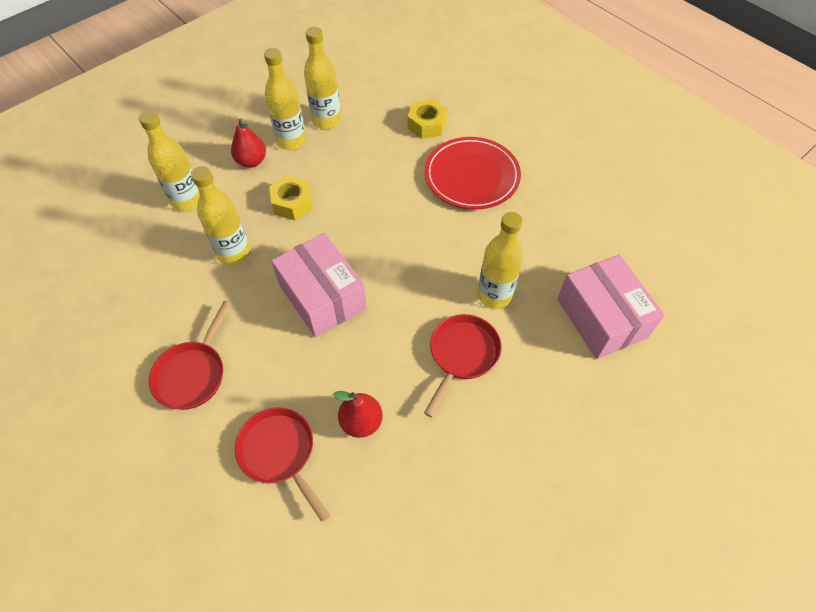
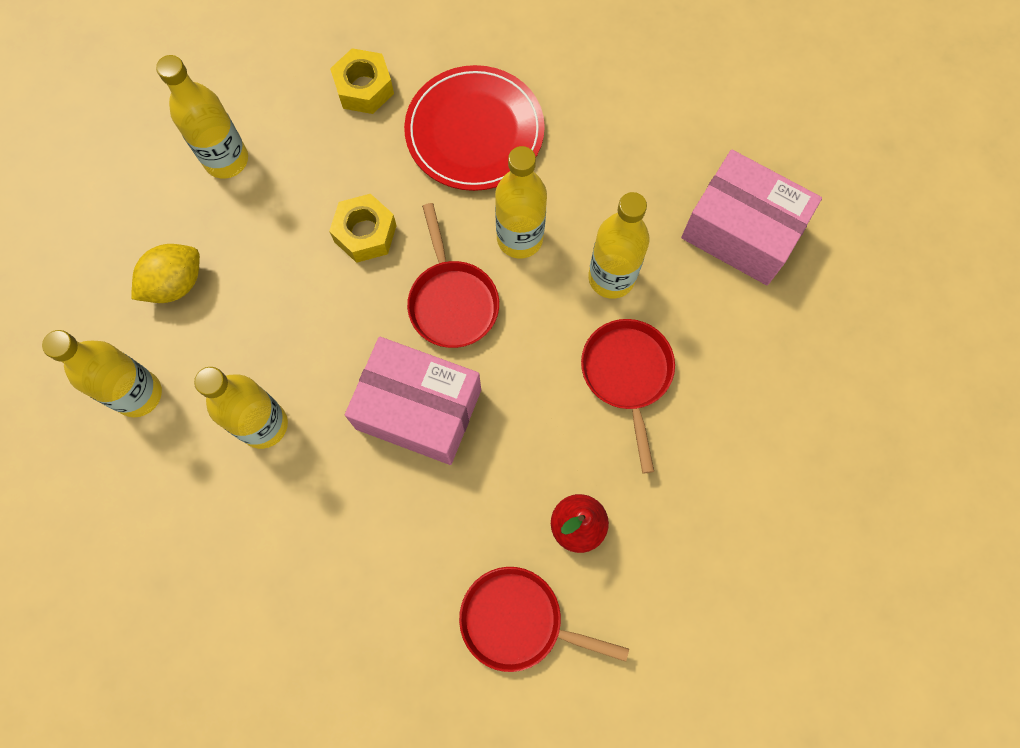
camera: 35 degrees left, 15 degrees up
red pan [149,301,231,410] -> red pan moved to [407,203,499,348]
red pear [231,119,266,168] -> yellow lemon [131,244,200,303]
yellow bottle [264,48,306,150] -> yellow bottle moved to [495,146,547,259]
yellow nut [269,175,313,220] -> yellow nut moved to [329,194,397,263]

